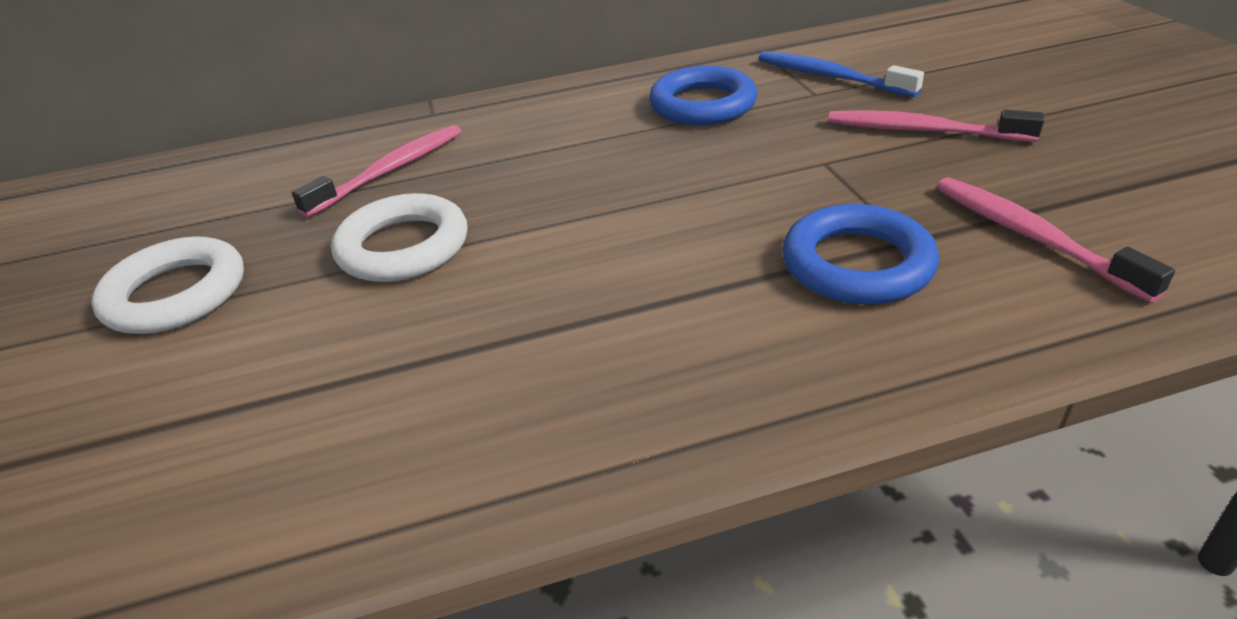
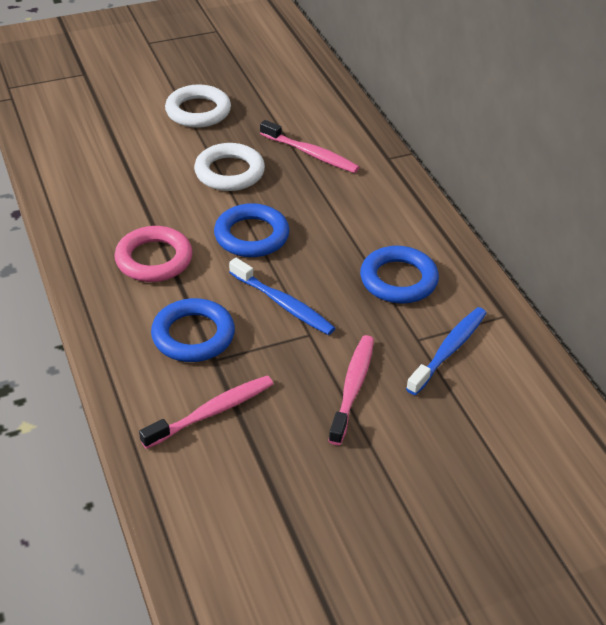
camera: 80 degrees right, 5 degrees up
none -> pink ring [114,226,193,282]
none -> blue ring [214,203,290,257]
none -> blue toothbrush [229,258,335,335]

